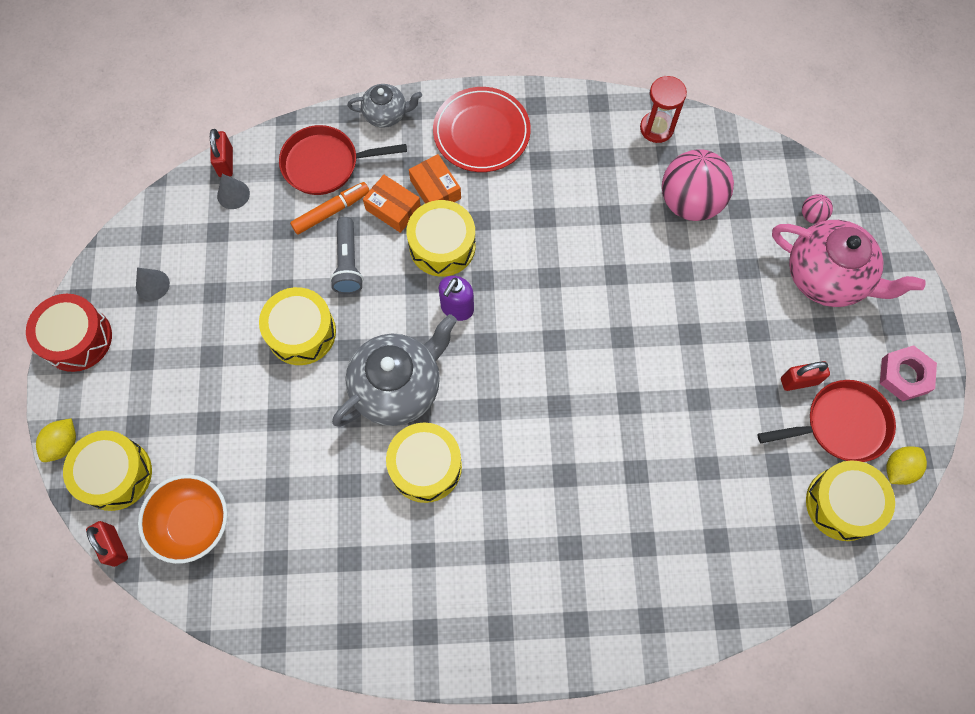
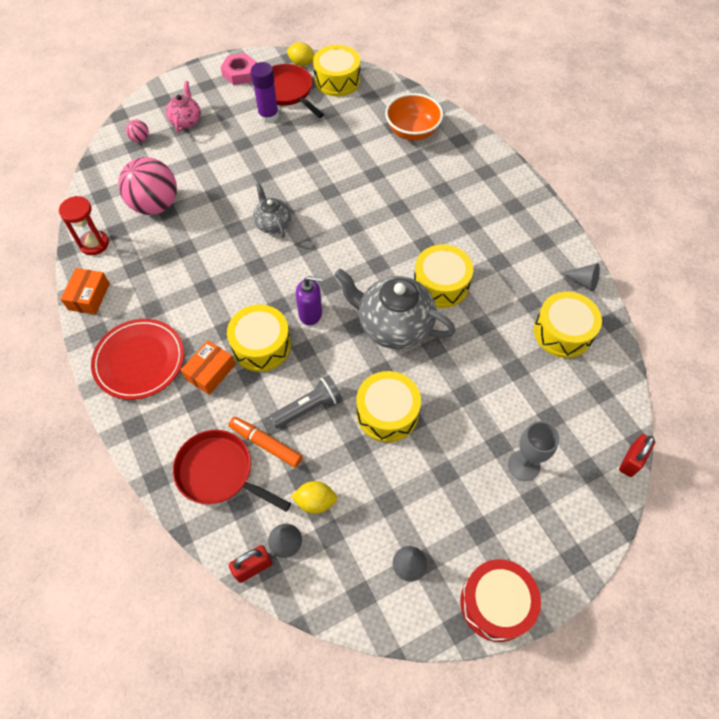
camera: 115 degrees left, 10 degrees down
yellow lemon [36,418,76,462] -> yellow lemon moved to [291,481,337,514]
yellow drum [63,431,152,511] -> yellow drum moved to [534,292,602,358]
orange bowl [138,474,228,564] -> orange bowl moved to [385,93,443,141]
red pan [279,125,407,195] -> red pan turned 150 degrees clockwise [173,430,291,512]
grey teapot [347,84,422,128] -> grey teapot moved to [253,183,291,238]
orange box [363,175,421,233] -> orange box moved to [61,268,110,315]
pink teapot [772,220,926,307] -> pink teapot [166,81,201,132], size x0.54
red padlock [781,361,830,391] -> purple glue stick [251,62,279,123]
none -> grey goblet [508,421,560,481]
none -> grey cone [561,263,600,291]

